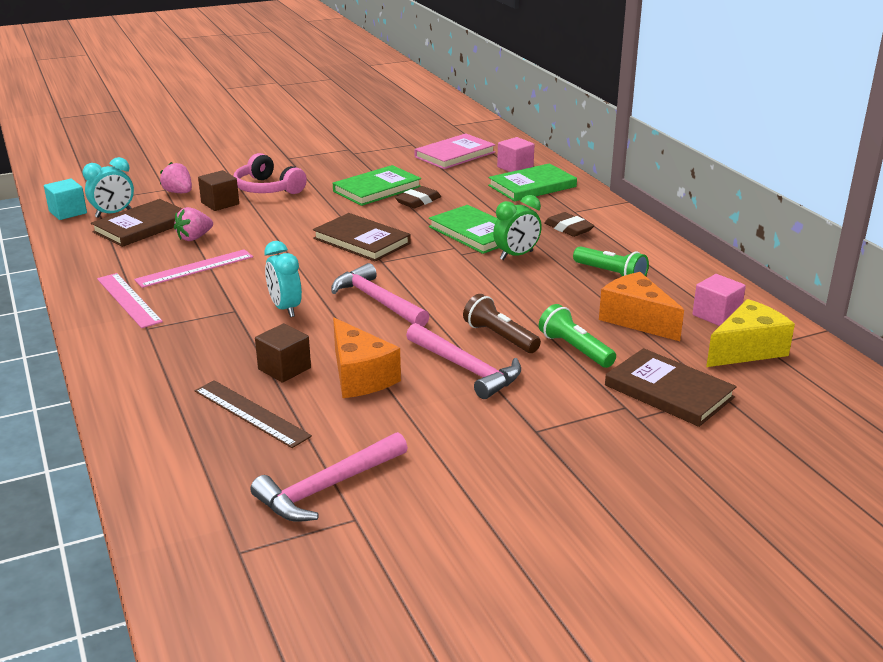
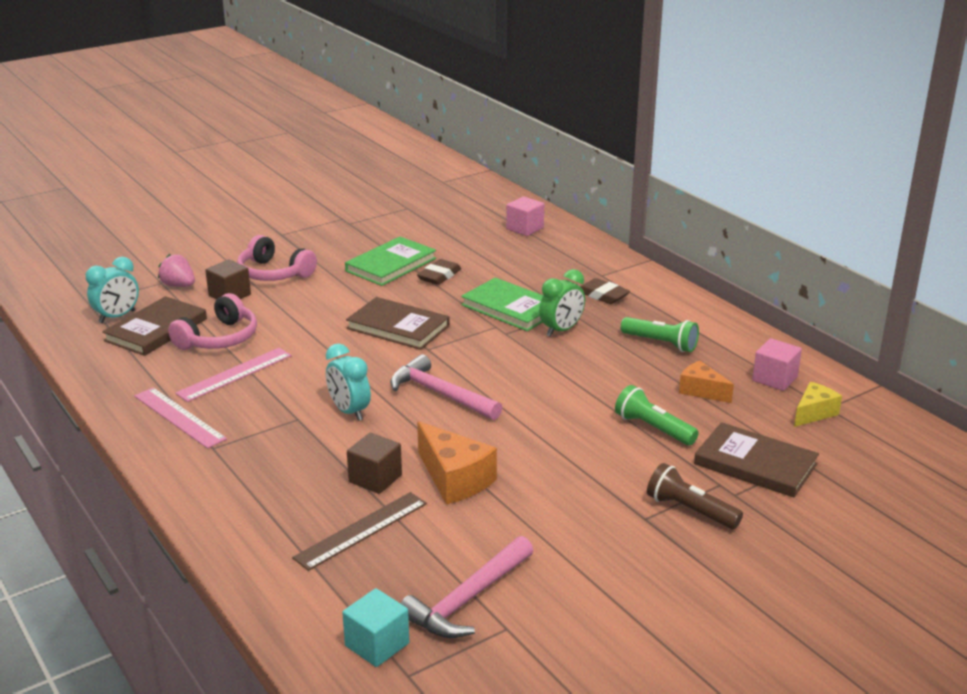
camera: 10 degrees left, 0 degrees up
turquoise cube [44,179,87,220] -> turquoise cube moved to [342,588,409,667]
pink strawberry [174,207,213,241] -> pink headphones [168,293,257,350]
brown ruler [195,380,312,448] -> brown ruler turned 75 degrees counterclockwise [292,492,427,571]
pink hammer [406,323,521,399] -> none
pink book [415,133,496,169] -> none
brown flashlight [463,294,541,353] -> brown flashlight moved to [647,463,743,529]
green book [488,163,577,201] -> none
orange cheese [599,272,684,341] -> orange cheese [679,361,734,403], size x0.63
yellow cheese [706,299,795,367] -> yellow cheese [794,382,842,427], size x0.63

